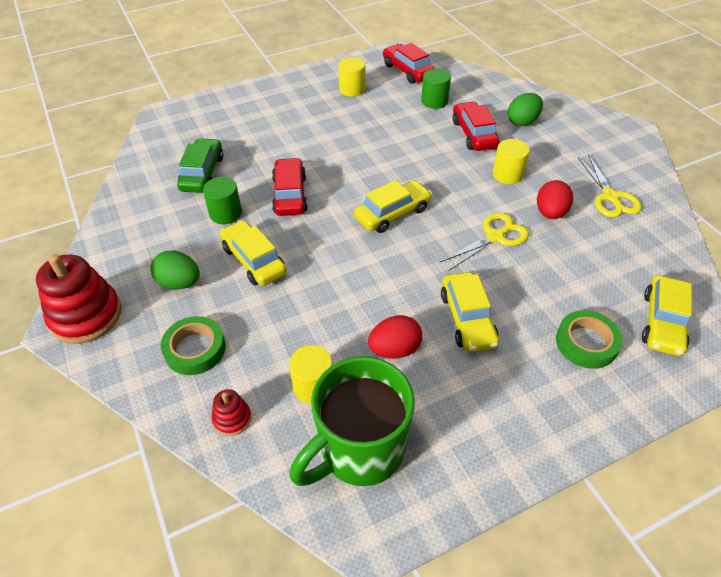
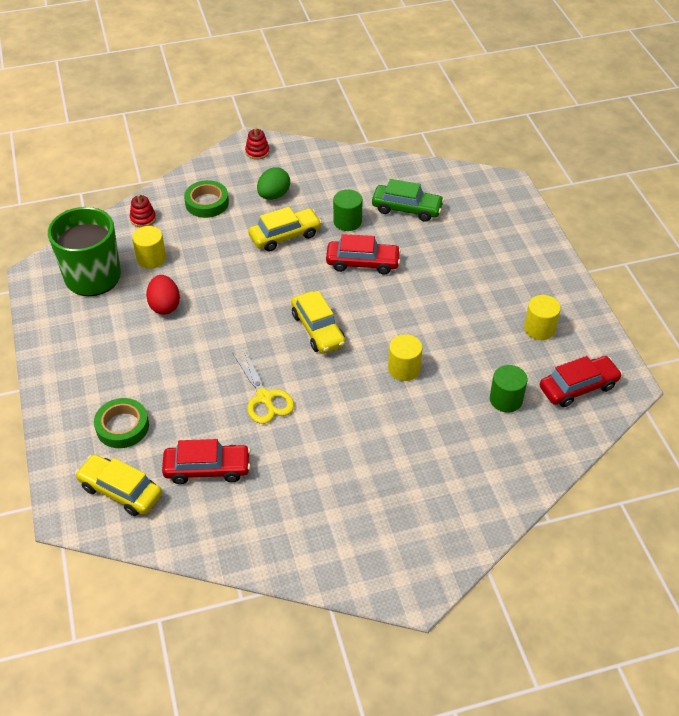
camera: 100 degrees right, 0 degrees up
red stacking toy [36,254,121,344] -> red stacking toy [245,127,270,160], size x0.48
yellow car [441,272,499,352] -> none
red car [453,102,499,151] -> red car moved to [162,439,251,484]
yellow cylinder [493,139,530,184] -> yellow cylinder moved to [388,334,423,381]
green egg [508,93,543,126] -> none
red egg [537,180,573,219] -> none
yellow scissors [578,155,642,218] -> none

